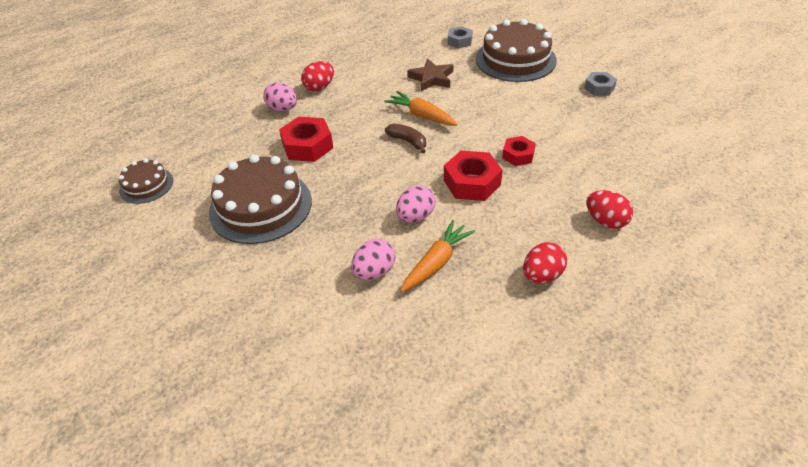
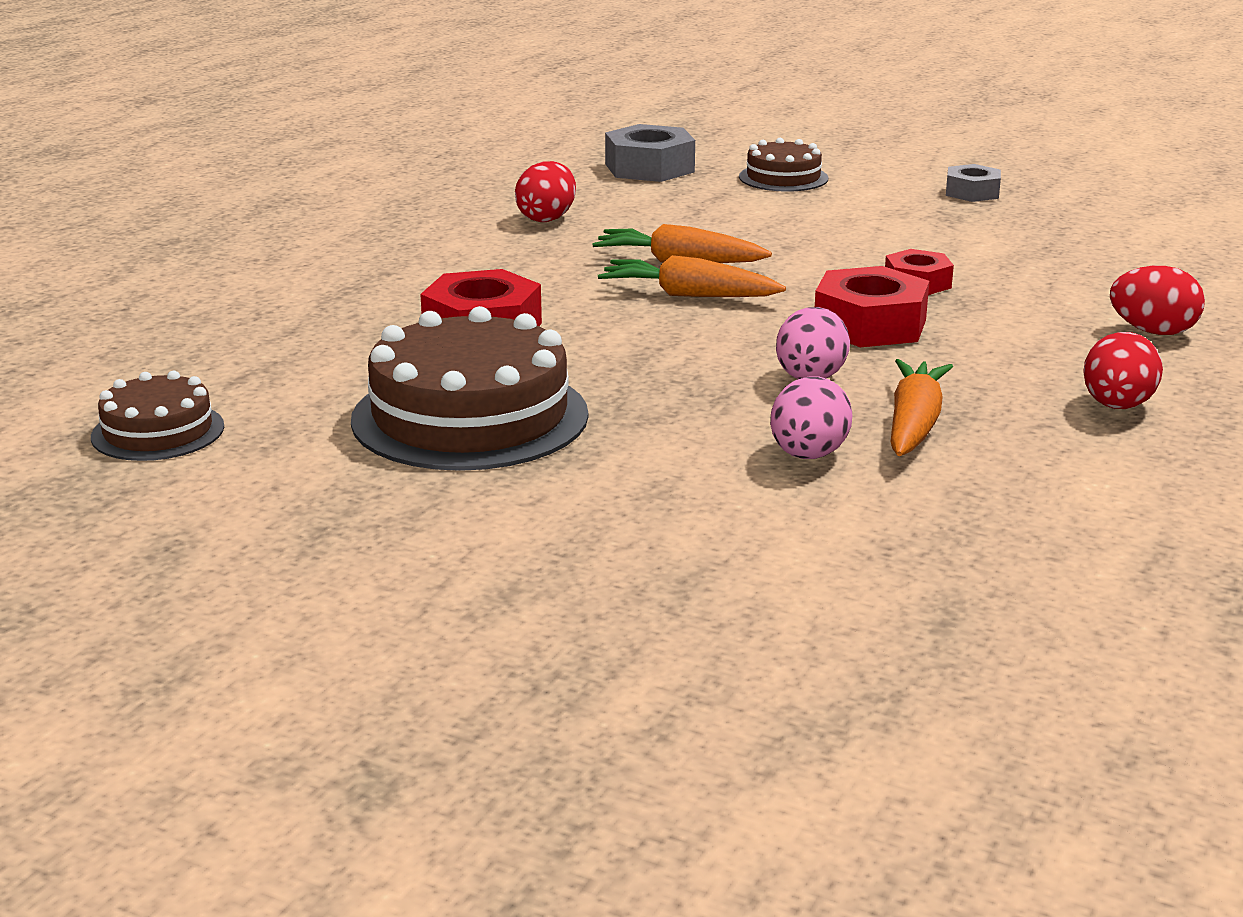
camera: 25 degrees left, 20 degrees down
pink egg [263,83,297,112] -> none
red egg [301,61,334,91] -> red egg moved to [515,161,576,222]
brown banana [385,123,426,153] -> orange carrot [598,255,786,297]
brown star [407,59,453,91] -> none
grey nut [448,26,473,49] -> grey nut [605,124,695,182], size x1.63
brown cake [476,19,557,82] -> brown cake [739,138,828,192], size x0.54

